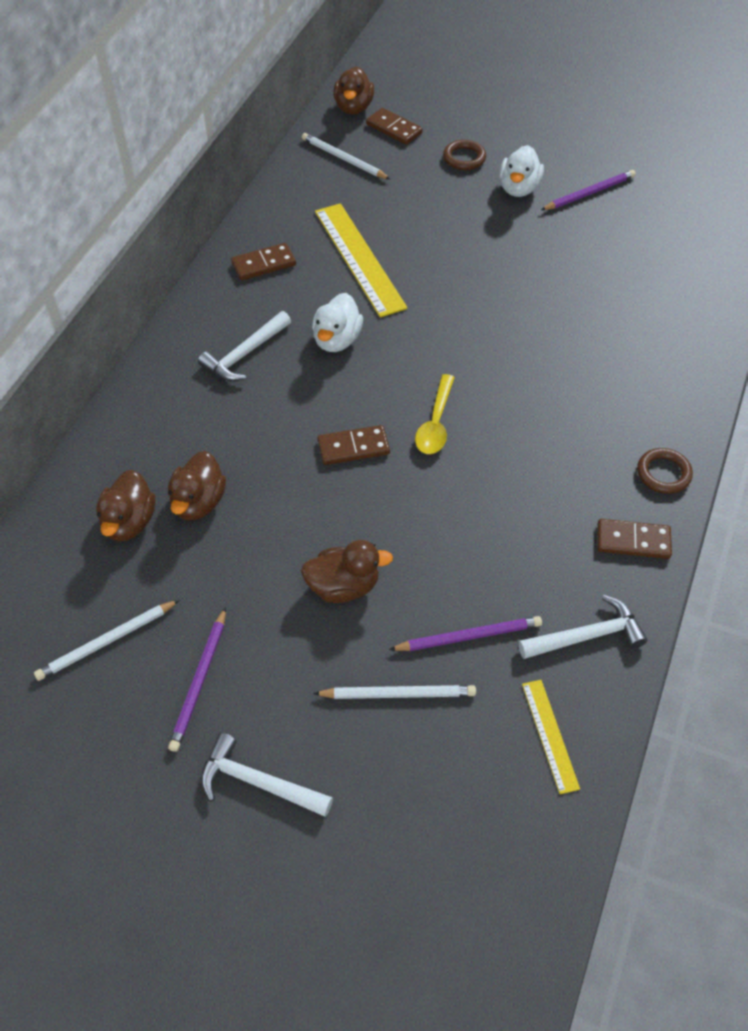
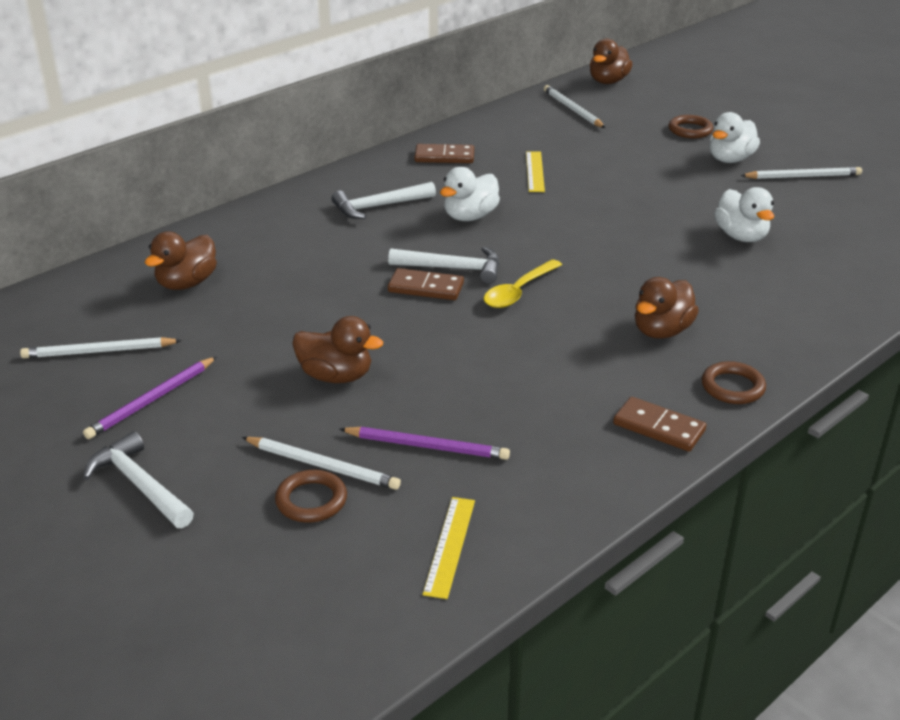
camera: 25 degrees right, 20 degrees down
brown duck [168,451,226,520] -> brown duck moved to [635,277,699,339]
yellow ruler [315,203,408,317] -> yellow ruler [526,151,545,192], size x0.52
brown domino [366,108,423,145] -> none
white hammer [518,595,647,659] -> white hammer moved to [388,247,499,284]
purple pencil [541,170,636,210] -> white pencil [740,167,862,179]
none -> brown ring [275,470,347,523]
none -> white duck [714,187,774,242]

